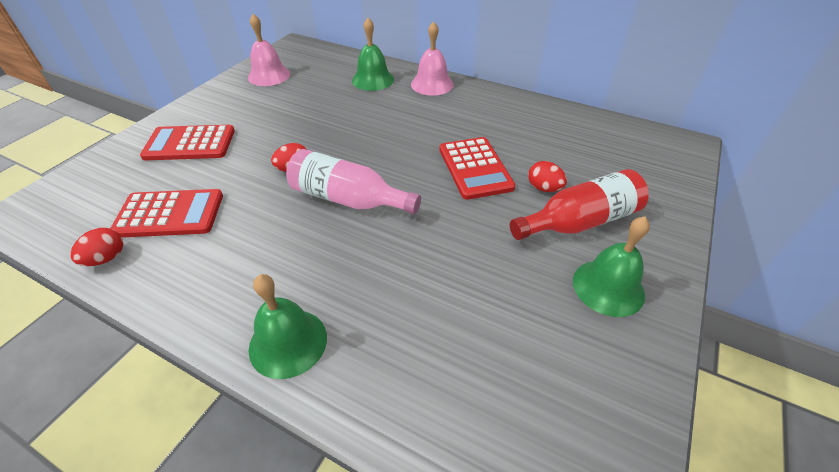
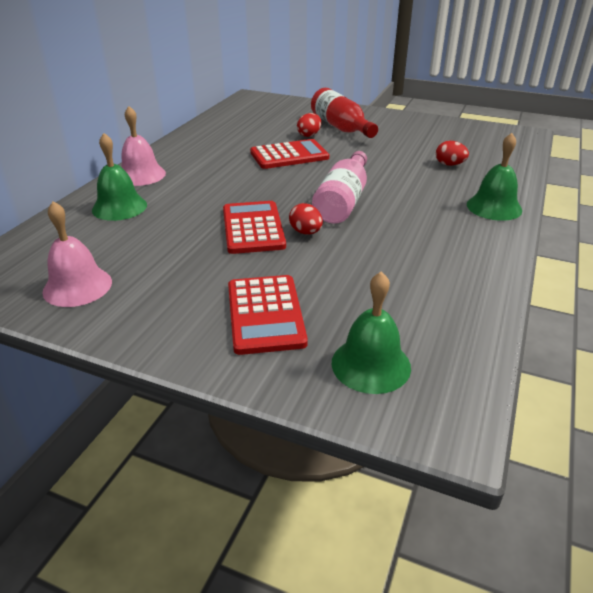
camera: 95 degrees left, 10 degrees down
red egg [70,228,123,266] -> red egg moved to [436,141,469,166]
red calculator [110,189,223,238] -> red calculator moved to [223,201,286,254]
green bell [573,216,650,317] -> green bell moved to [332,271,411,394]

